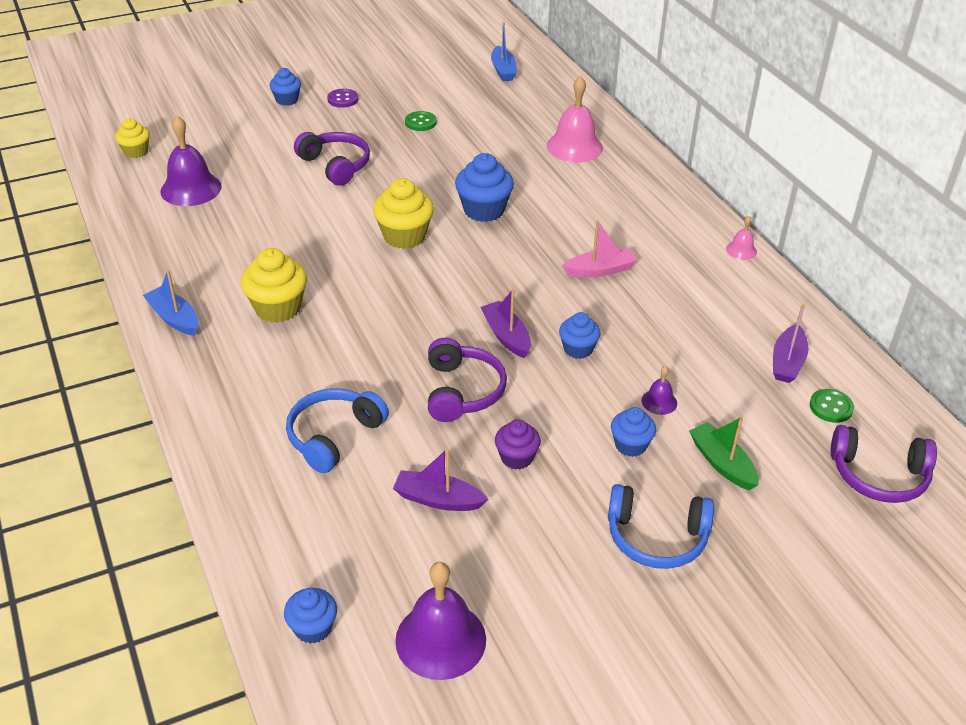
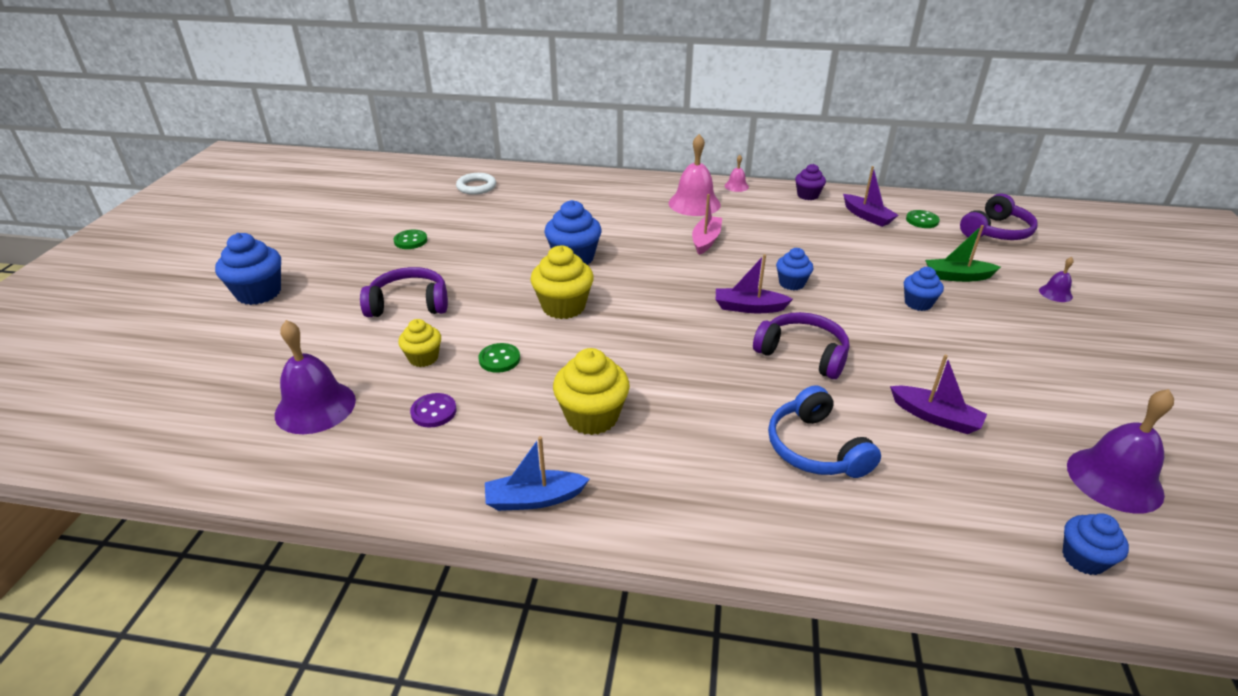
camera: 55 degrees left, 5 degrees down
yellow cupcake [115,118,150,158] -> yellow cupcake moved to [398,319,441,367]
blue cupcake [269,68,301,106] -> blue cupcake [215,233,281,305], size x1.63
purple button [327,89,358,108] -> purple button moved to [410,393,457,428]
purple boat [393,448,488,511] -> purple boat turned 105 degrees counterclockwise [890,355,987,434]
blue boat [491,22,517,81] -> none
purple cupcake [495,419,541,470] -> purple cupcake moved to [795,164,826,200]
pink bell [547,76,603,163] -> pink bell moved to [669,134,721,216]
blue headphones [608,484,714,569] -> none
purple bell [641,366,677,415] -> purple bell moved to [1039,257,1074,302]
none -> white ring [456,173,496,195]
none -> green button [479,343,520,373]

